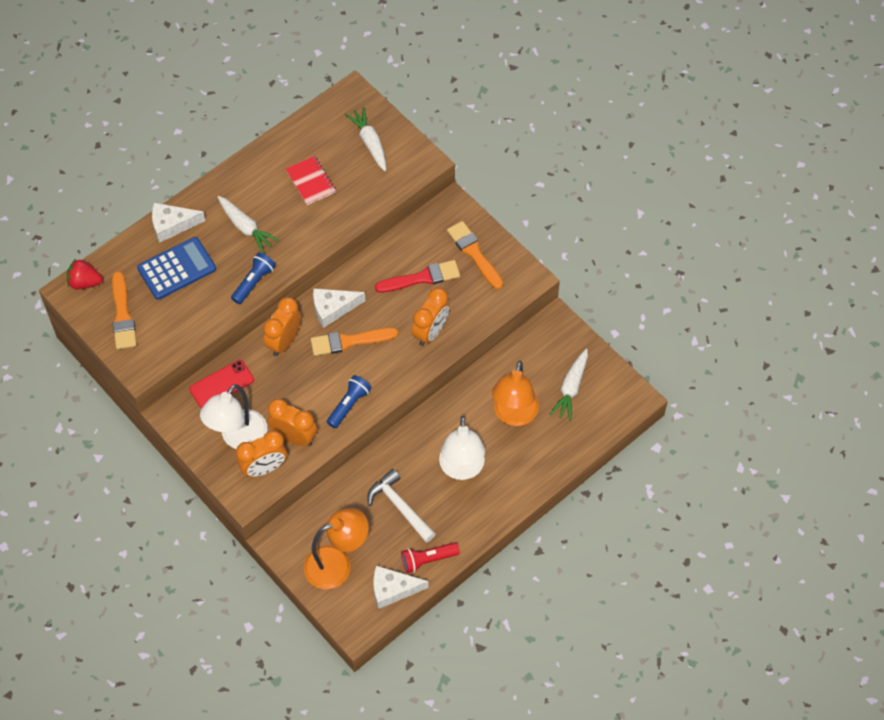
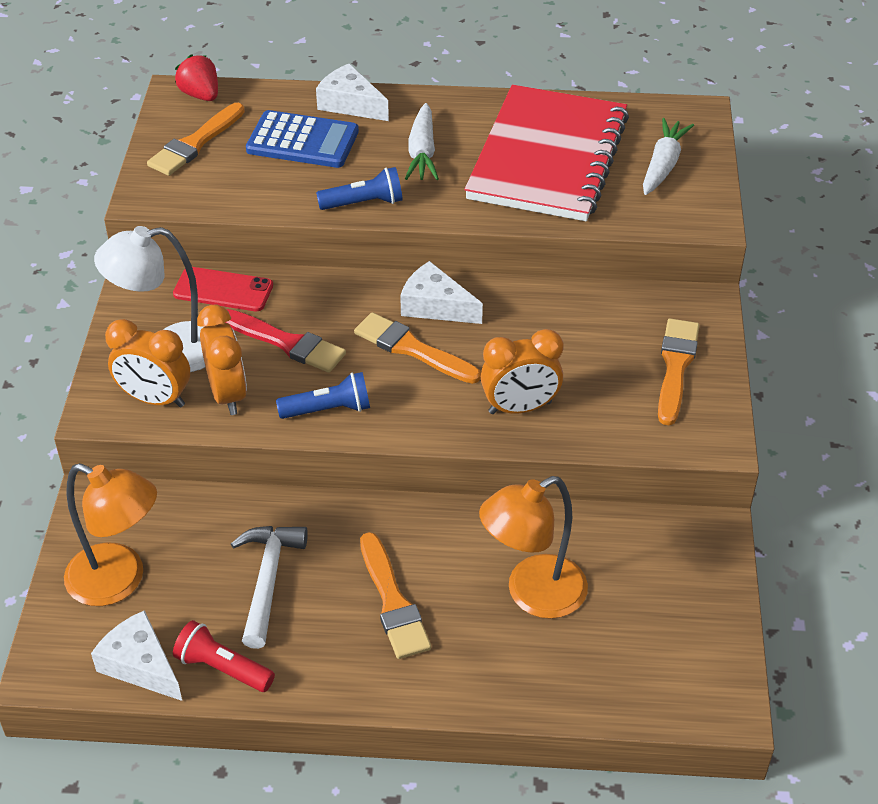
camera: 45 degrees right, 15 degrees down
orange clock [263,297,301,356] -> none
red notebook [285,156,336,205] -> red notebook [465,85,629,221], size x2.46
red brush [375,260,460,293] -> red brush moved to [225,309,346,373]
white lamp [439,416,485,480] -> orange brush [360,532,431,659]
white carrot [550,349,588,421] -> none

